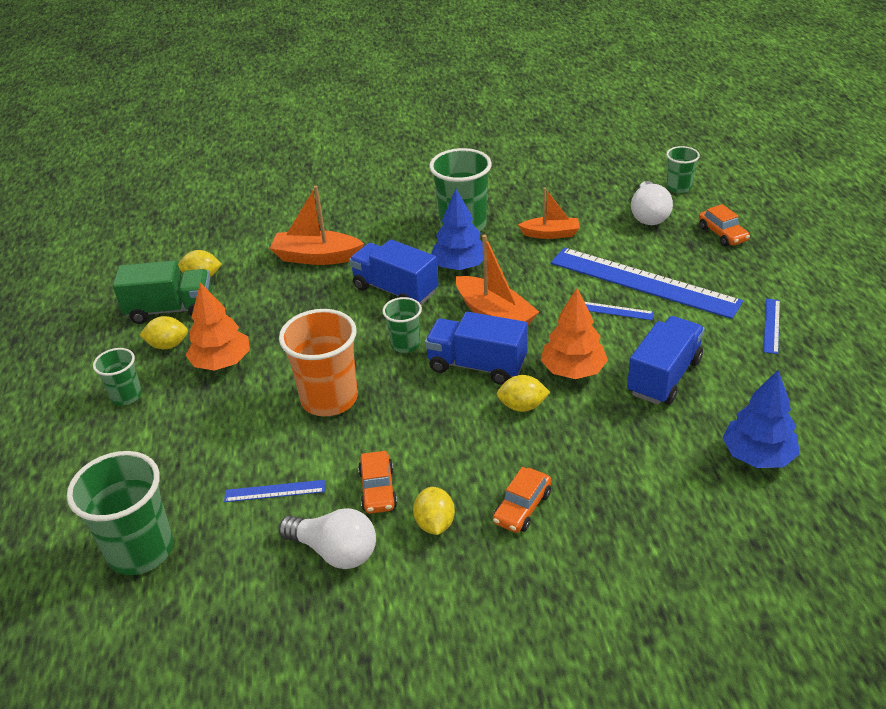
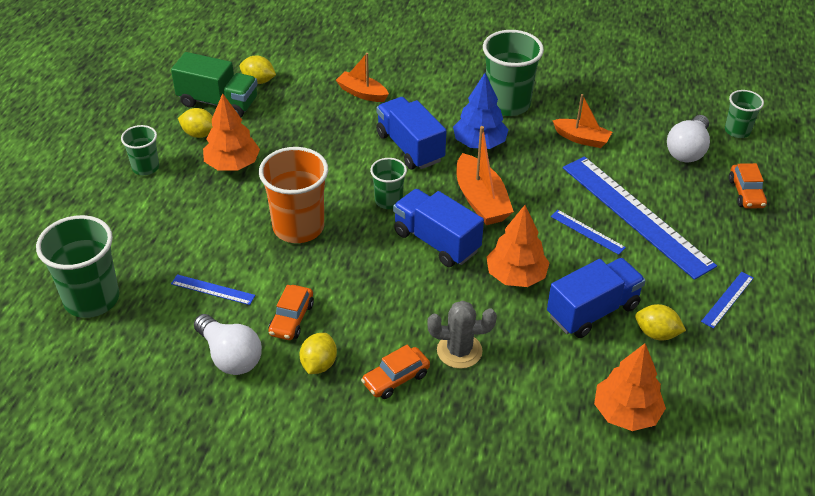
camera: 20 degrees right, 5 degrees up
orange boat [269,186,364,265] -> orange boat [336,53,389,102], size x0.66
yellow lemon [497,375,550,412] -> yellow lemon moved to [635,304,686,340]
blue tree [722,370,800,468] -> orange tree [594,343,666,431]
none -> grey cactus [428,300,497,369]

